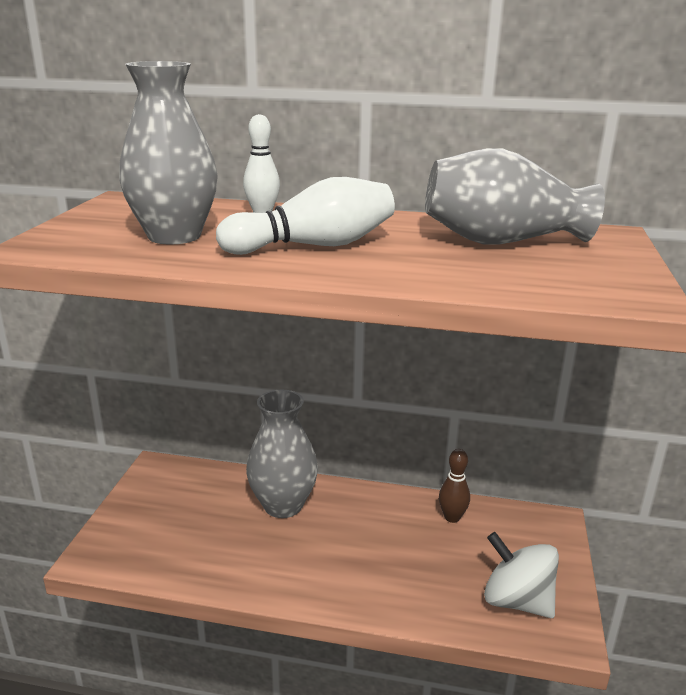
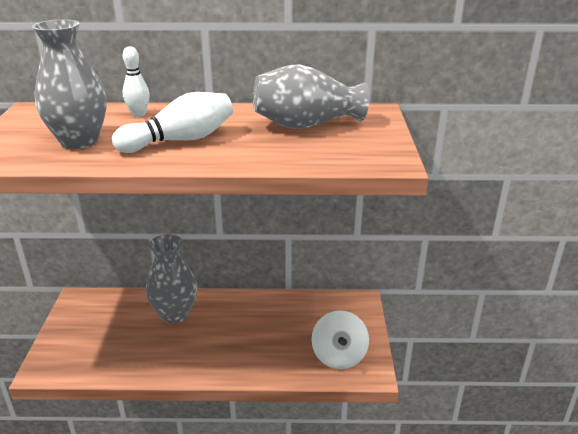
camera: 10 degrees left, 5 degrees up
brown bowling pin [439,449,470,523] -> none
white spinning top [484,532,559,618] -> white spinning top turned 120 degrees counterclockwise [312,310,369,369]

